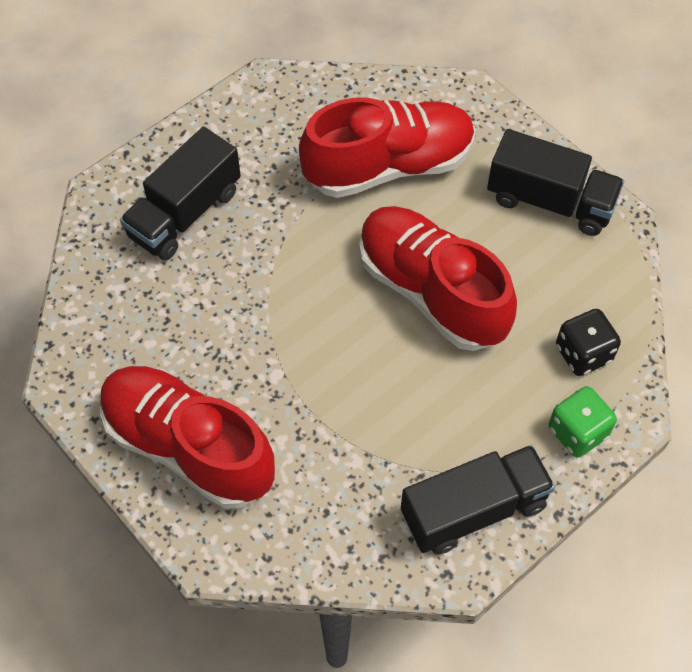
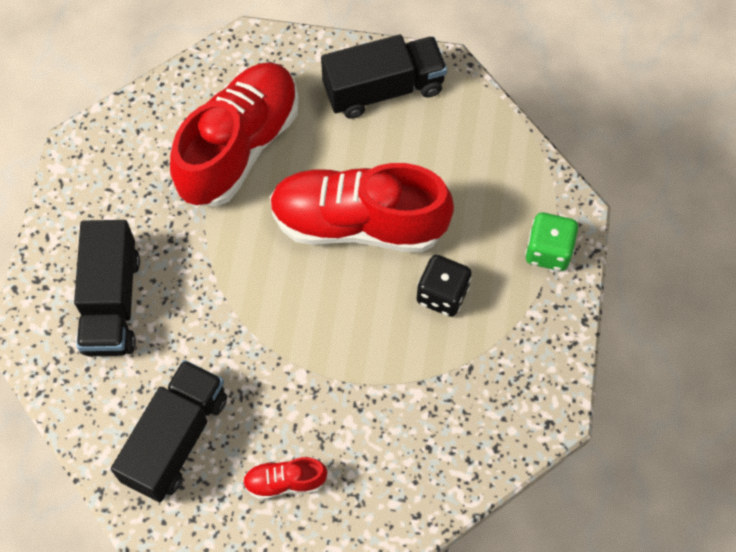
camera: 40 degrees left, 5 degrees up
red shoe [100,366,275,508] -> red shoe [243,457,327,500], size x0.43
black truck [401,445,555,555] -> black truck moved to [111,360,227,502]
black dice [556,309,621,376] -> black dice moved to [417,255,472,317]

